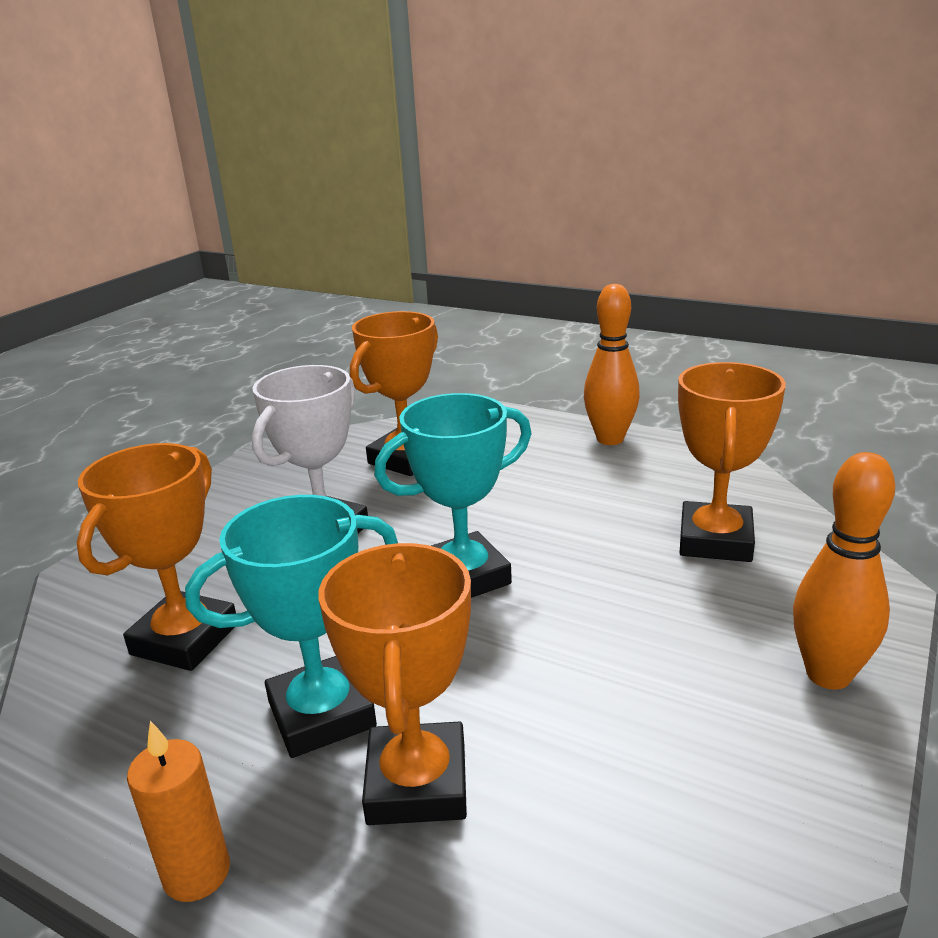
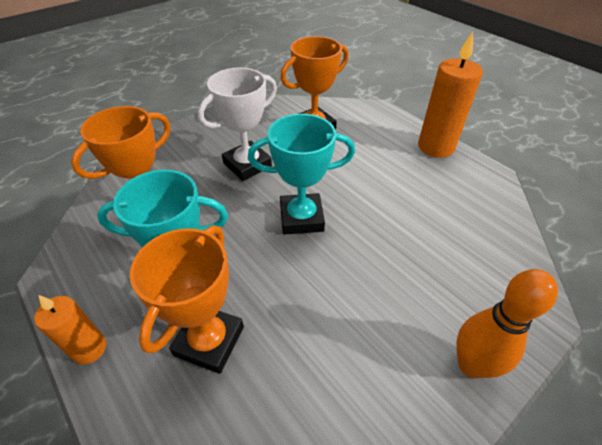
camera: 20 degrees right, 20 degrees up
orange bowling pin [584,284,640,445] -> orange candle [418,31,483,158]
orange trophy [678,362,786,562] -> none

